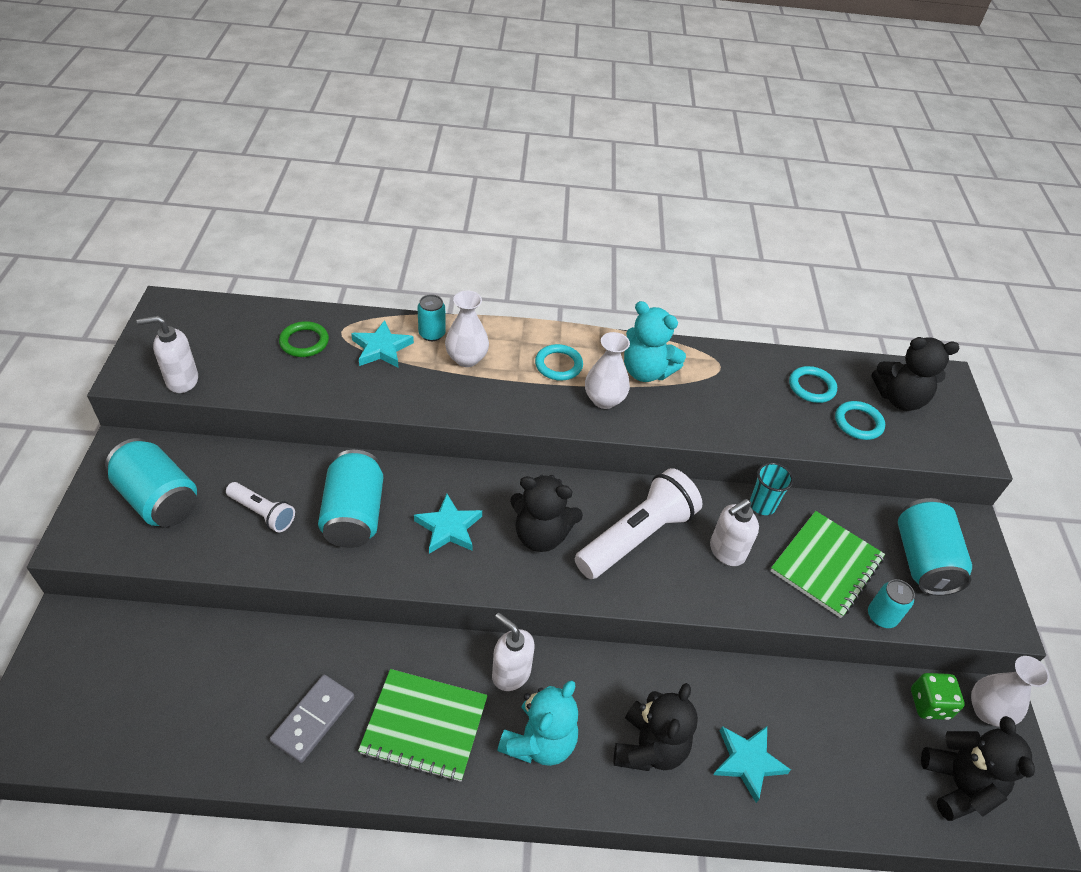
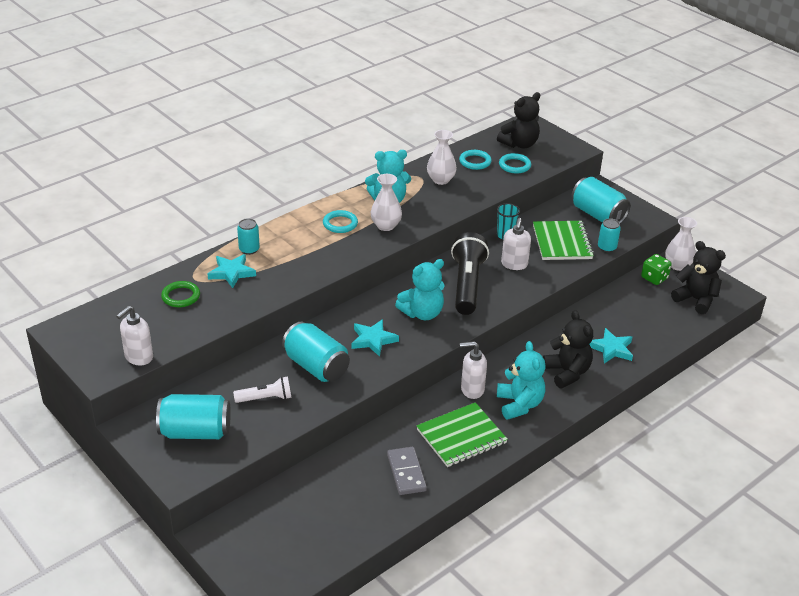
camera: 40 degrees left, 10 degrees down
white vase [445,291,489,367] -> white vase moved to [427,130,457,185]
black teddy bear [510,475,583,552] -> turquoise teddy bear [395,259,445,320]
white flashlight [575,468,702,579] -> black flashlight [451,232,489,315]

